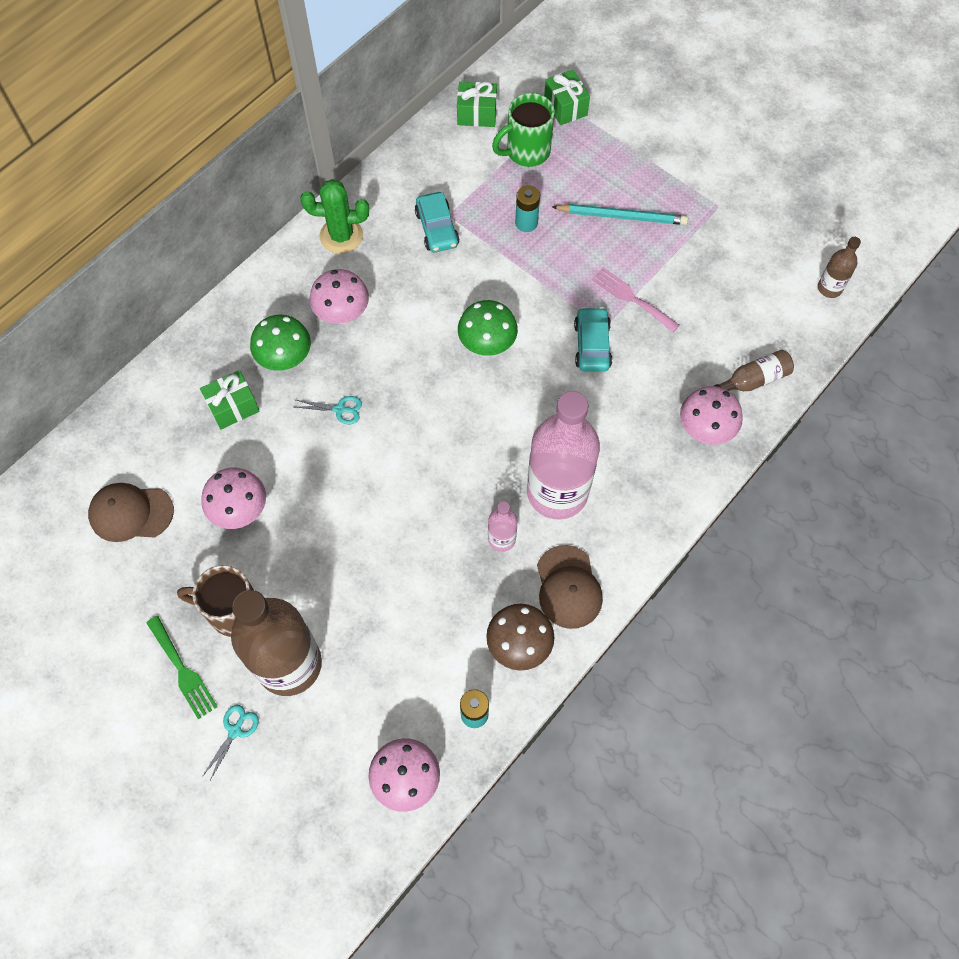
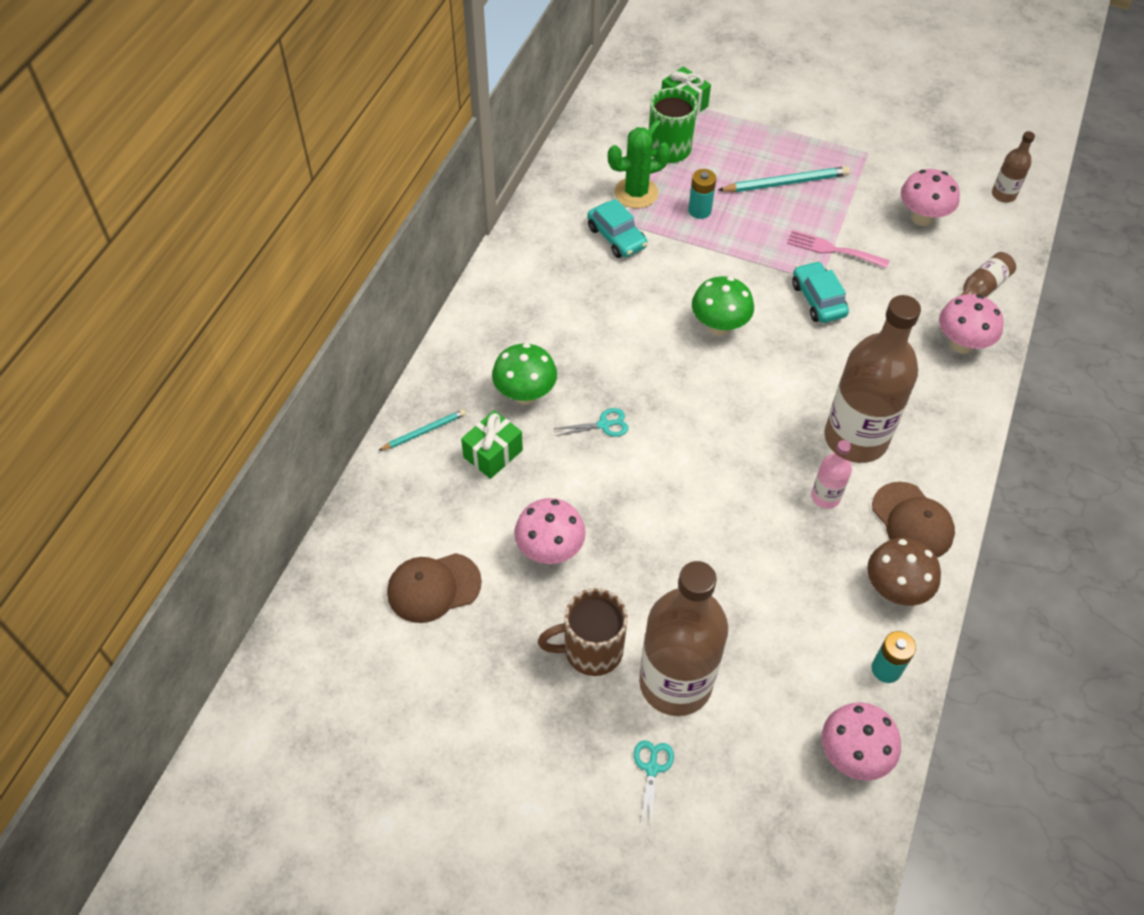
camera: 20 degrees left, 10 degrees down
green fork [146,616,217,719] -> none
green cactus [301,179,369,254] -> green cactus moved to [608,127,671,208]
pink mushroom [309,269,369,324] -> pink mushroom moved to [901,169,960,226]
green gift [457,81,497,127] -> none
pink bottle [527,391,600,520] -> brown bottle [824,295,921,463]
none -> turquoise pencil [378,409,466,451]

